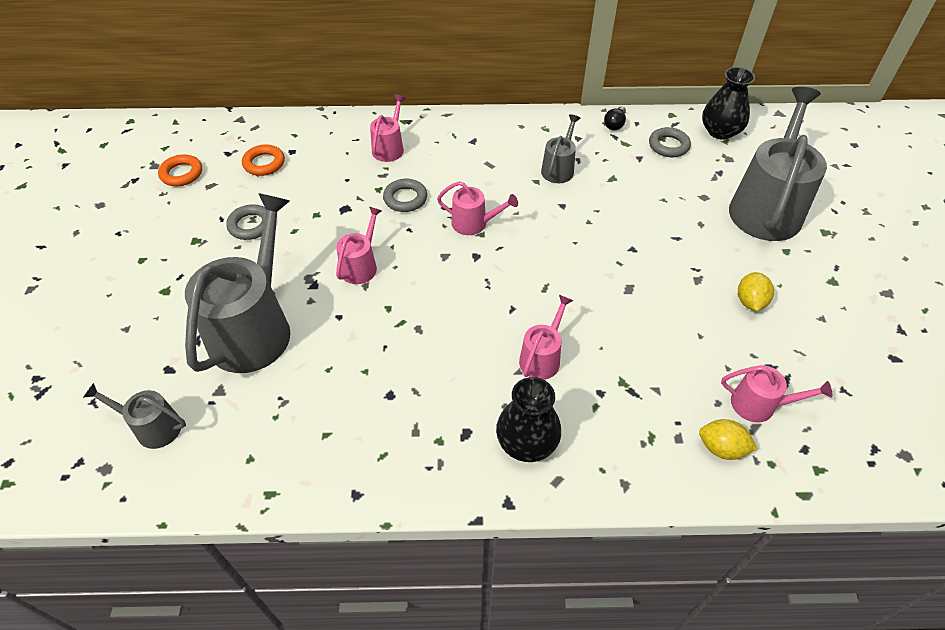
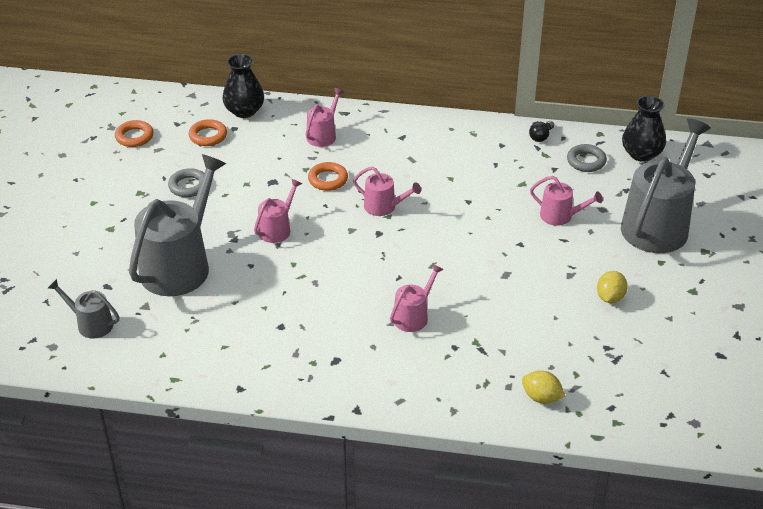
camera: 10 degrees right, 10 degrees down
grey ring [383,179,427,212] -> orange ring [308,162,348,191]
black vase [496,377,561,462] -> black vase moved to [222,54,264,118]
grey watering can [541,114,581,183] -> none
pink watering can [721,365,832,423] -> pink watering can moved to [530,176,603,226]

